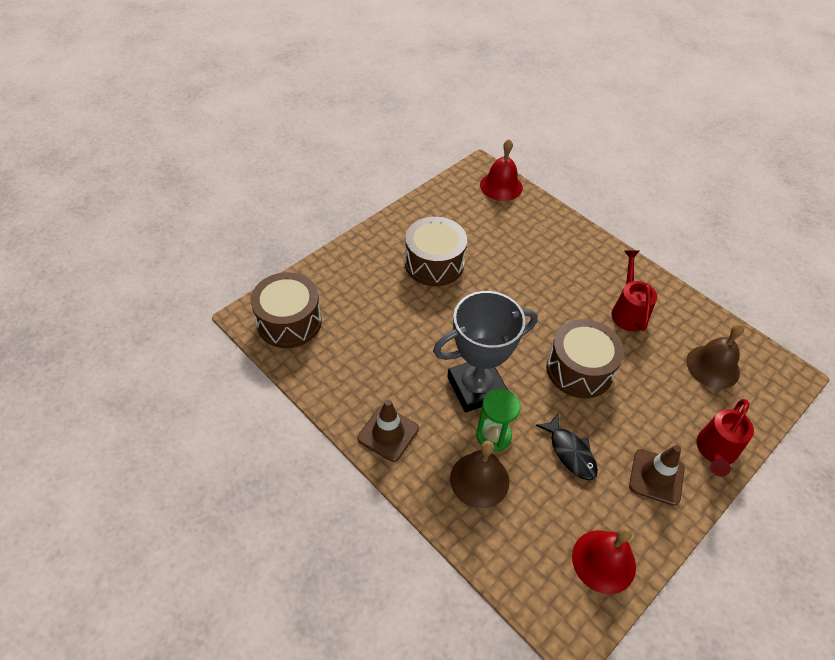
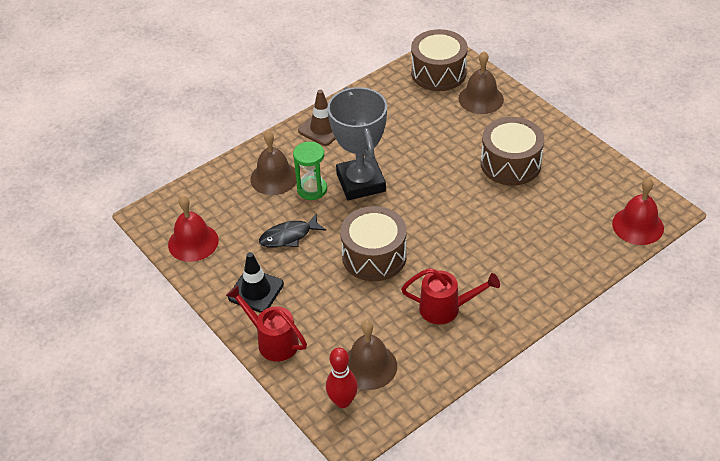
camera: 100 degrees right, 5 degrees down
brown traffic cone [629,445,685,506] -> black traffic cone [228,252,284,313]
none -> red bowling pin [326,347,358,408]
none -> brown bell [458,51,504,114]

